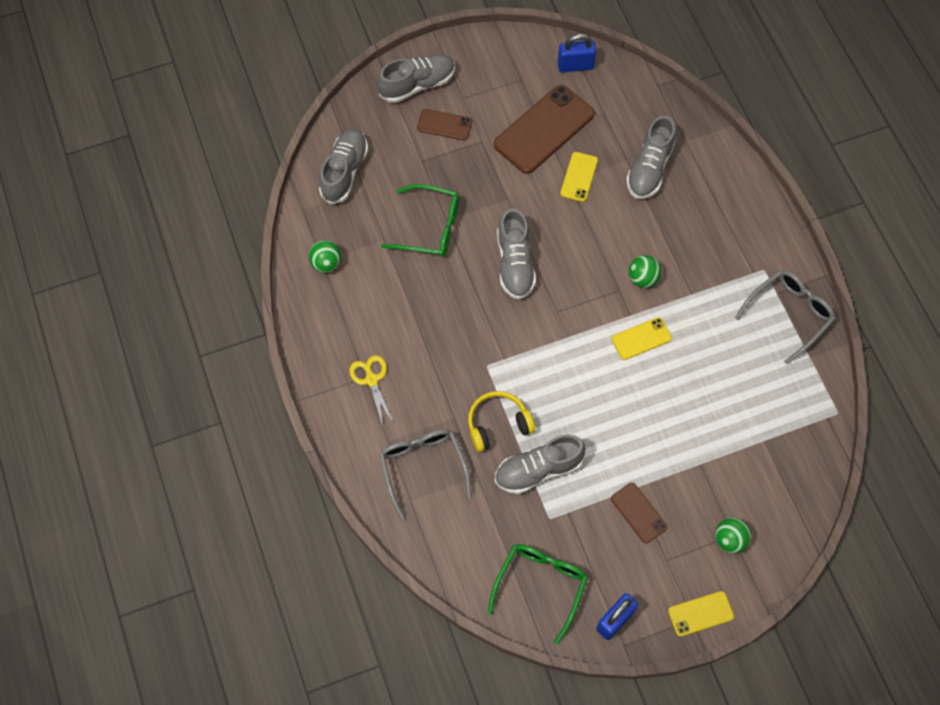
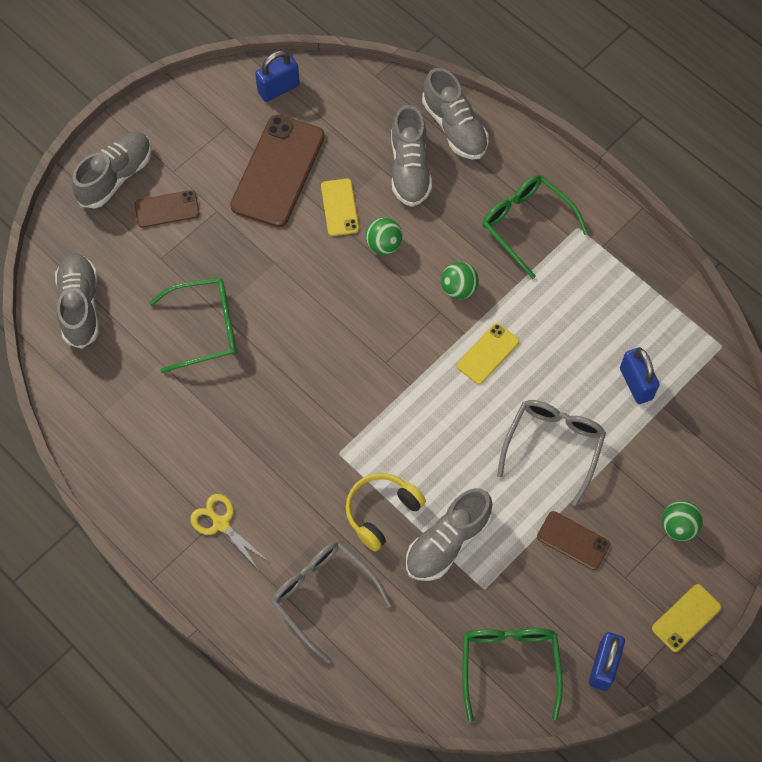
camera: 25 degrees left, 0 degrees up
green ball [309,240,341,273] -> green ball moved to [366,217,403,255]
grey shoe [497,209,536,300] -> grey shoe moved to [422,68,489,159]
grey glasses [735,270,836,364] -> grey glasses moved to [497,400,606,506]
none -> green glasses [482,175,589,279]
none -> blue padlock [620,347,660,404]

